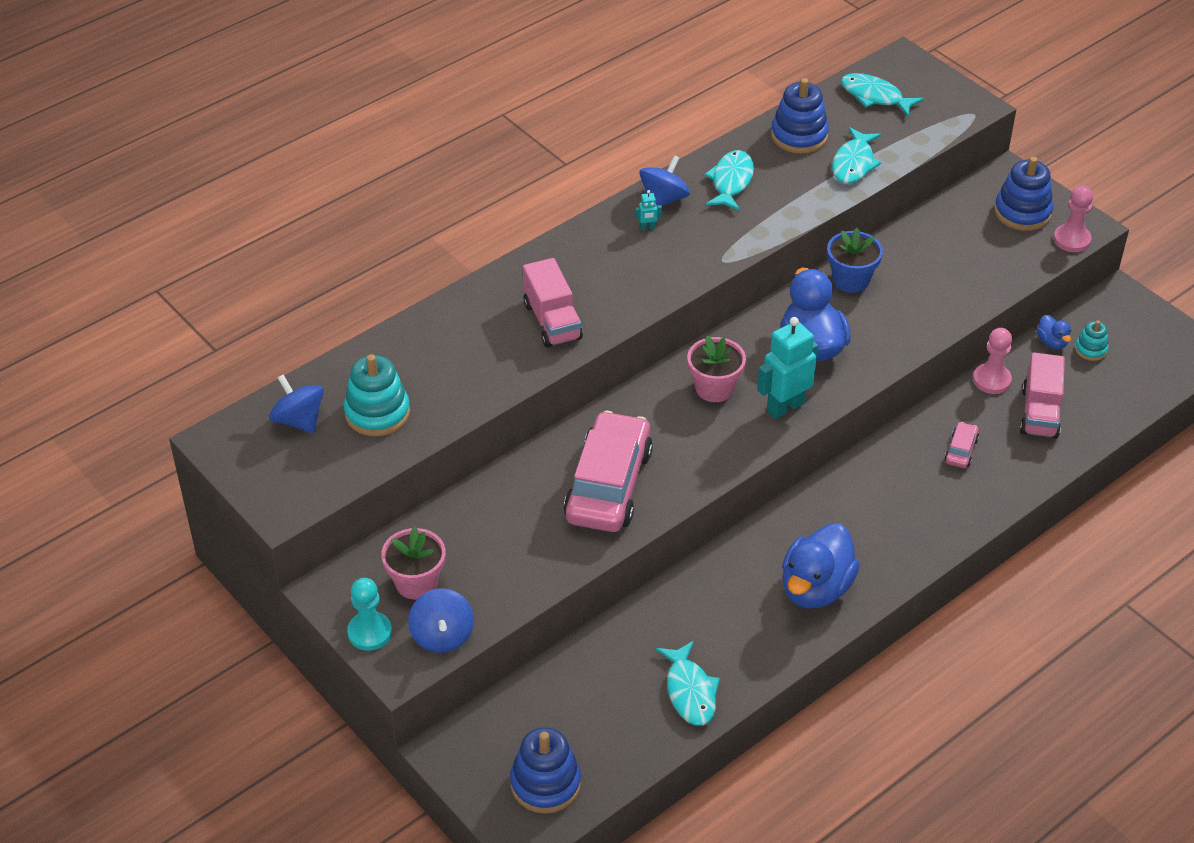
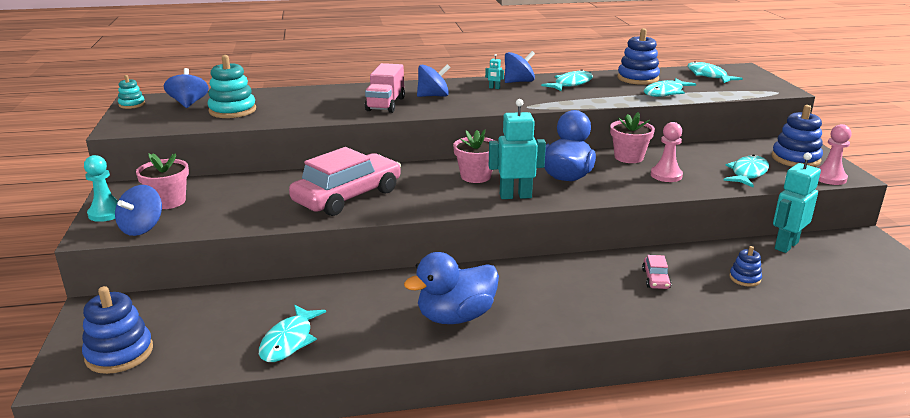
camera: 30 degrees right, 20 degrees down
blue flower pot [827,228,883,293] -> pink flower pot [610,112,655,163]
pink car [944,422,979,468] -> pink car turned 135 degrees clockwise [642,255,671,289]
pink pawn [973,328,1012,394] -> pink pawn moved to [651,122,683,182]
pink truck [1020,352,1065,439] -> blue stacking toy [729,246,762,287]
blue duck [1037,315,1071,349] -> turquoise robot [773,153,821,253]
turquoise stacking toy [1075,320,1109,361] -> turquoise stacking toy moved to [118,75,145,109]
none -> blue spinning top [417,64,450,97]
none -> turquoise fish [724,154,769,187]

